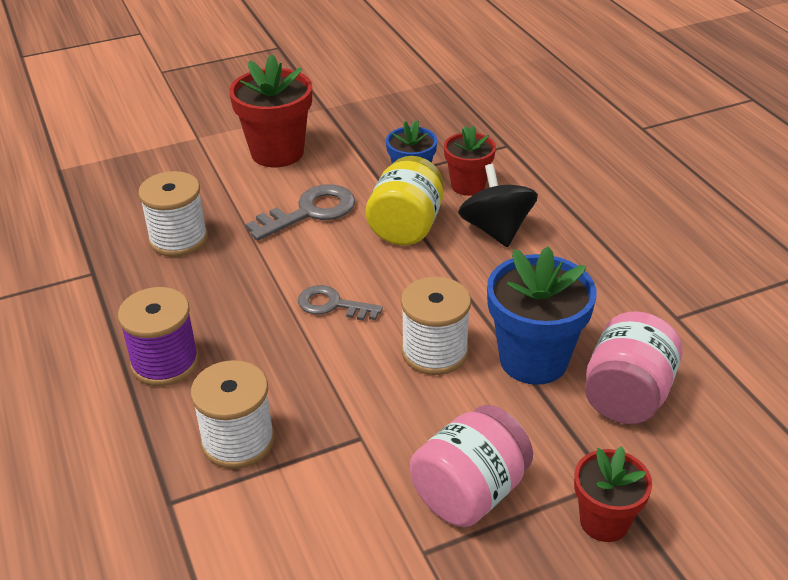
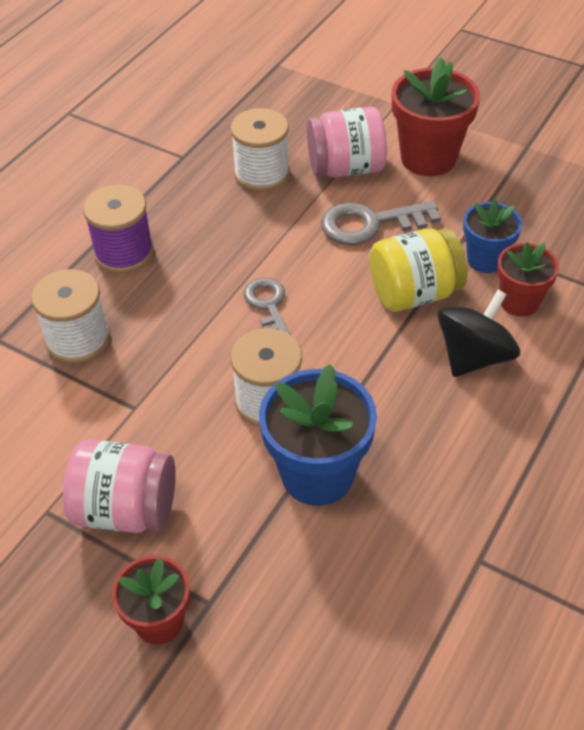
camera: 55 degrees right, 10 degrees up
grey key [246,184,355,241] -> grey key turned 150 degrees clockwise [321,201,441,245]
pink jar [585,311,682,424] -> pink jar moved to [307,106,387,177]

